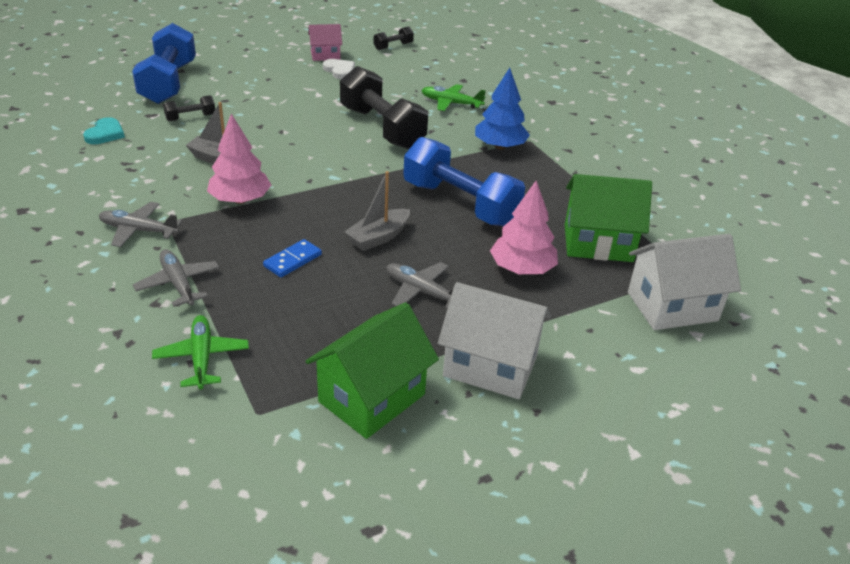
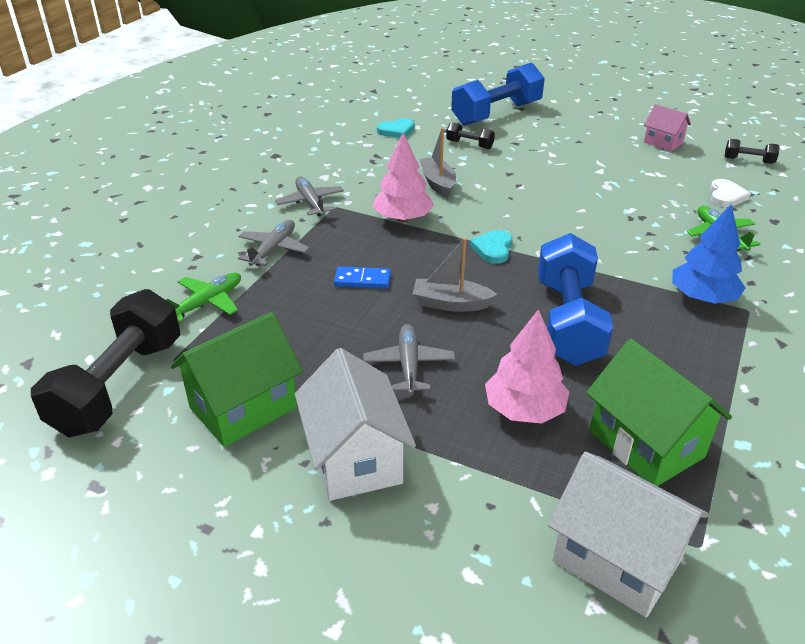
camera: 55 degrees right, 0 degrees up
green house [305,302,439,439] -> green house turned 45 degrees counterclockwise [170,312,303,447]
white heart [323,59,355,79] -> white heart moved to [710,179,751,207]
black dumbbell [340,66,428,149] -> black dumbbell moved to [31,289,180,438]
none -> turquoise heart [470,230,513,264]

